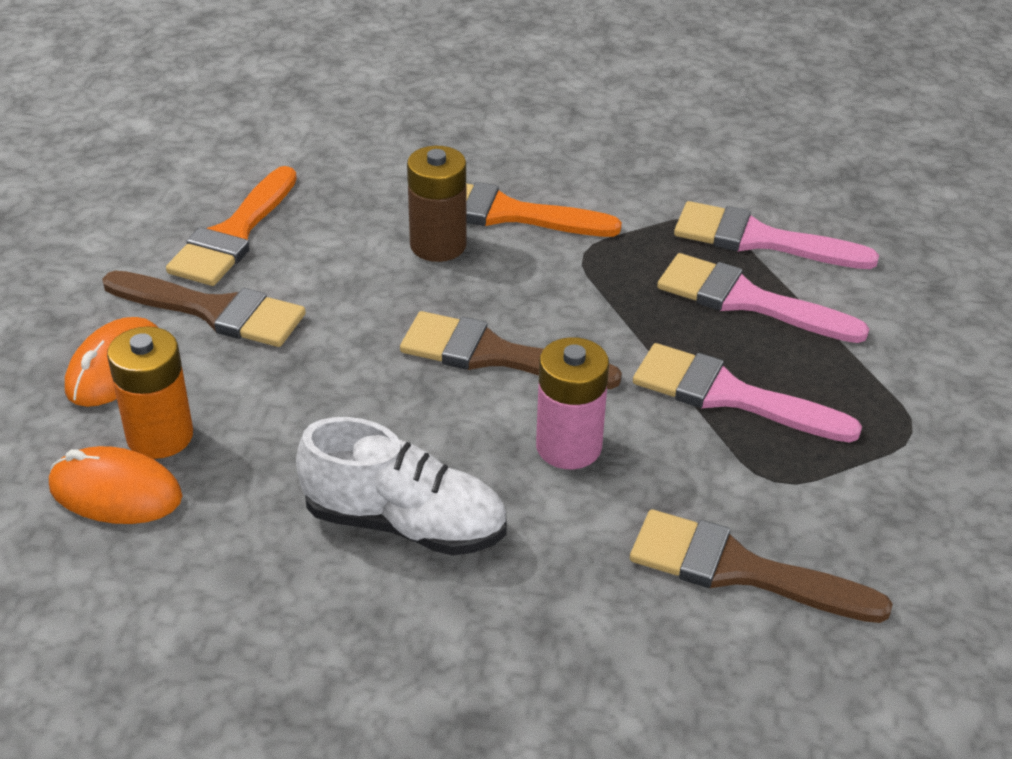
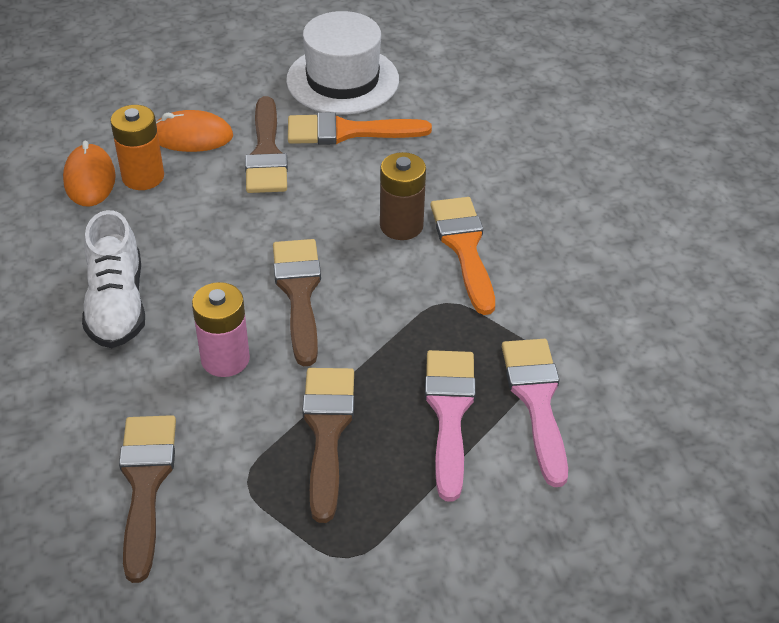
camera: 65 degrees right, 5 degrees up
pink brush [633,343,862,442] -> brown brush [302,368,354,523]
none -> white hat [286,11,399,114]

